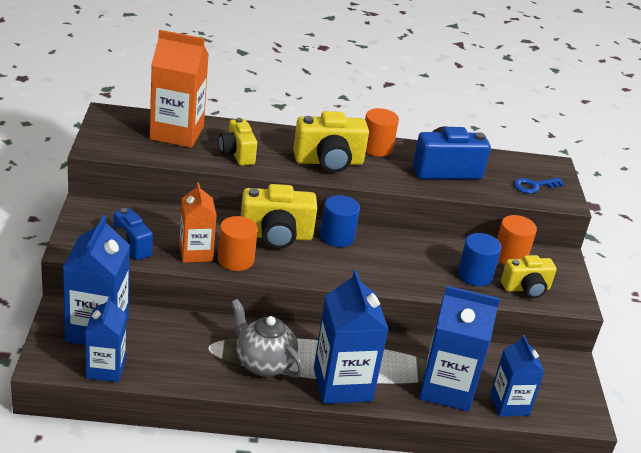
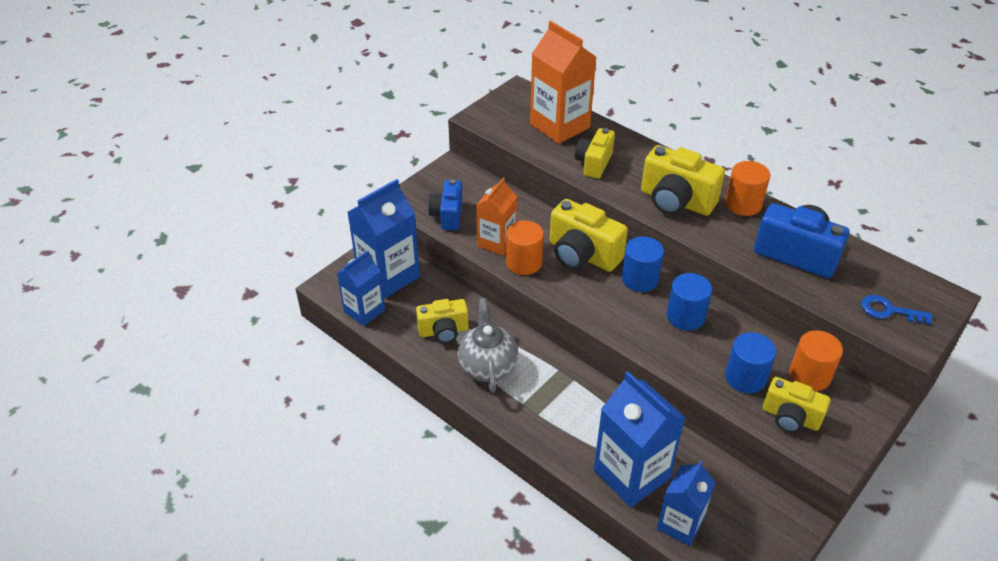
camera: 45 degrees right, 10 degrees up
blue carton [314,270,389,404] -> none
none -> yellow camera [416,299,469,343]
none -> blue cylinder [667,273,712,331]

